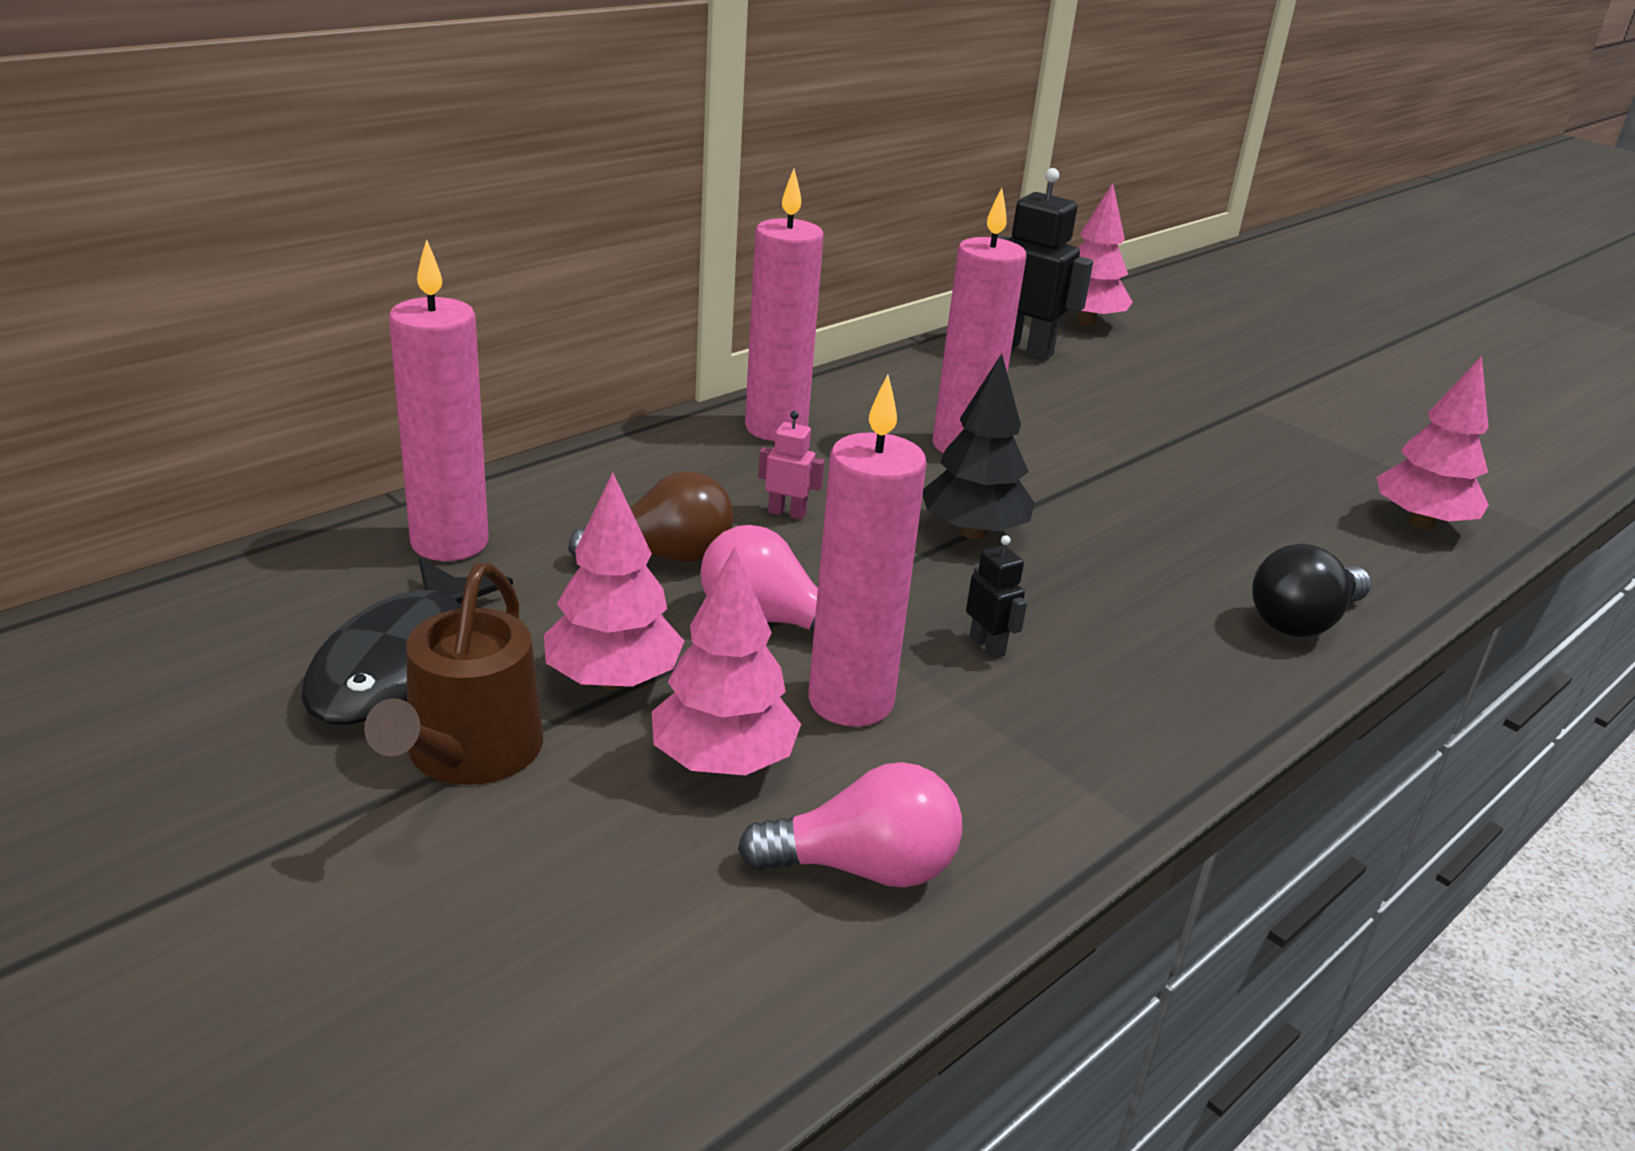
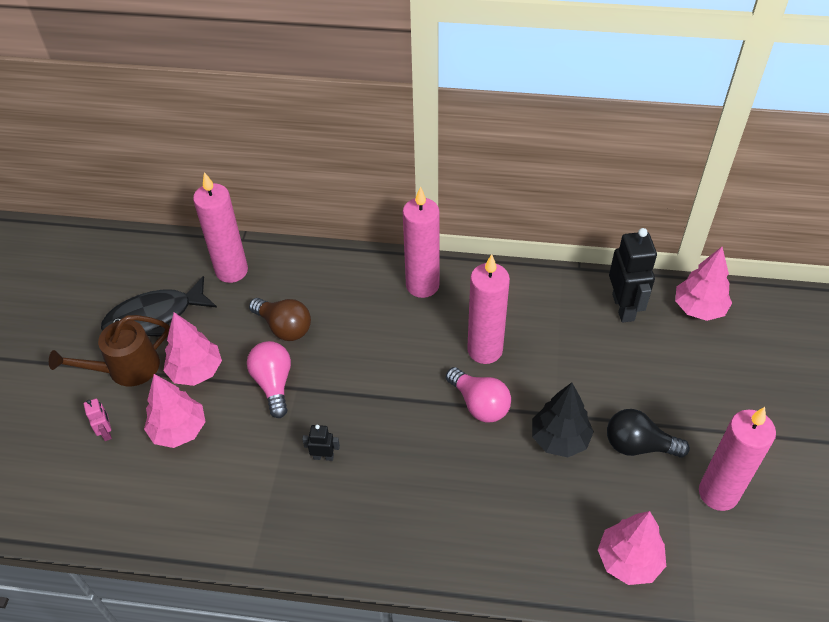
camera: 55 degrees right, 20 degrees up
pink light bulb [738,762,962,888] -> pink light bulb moved to [446,367,511,423]
pink robot [758,411,825,520] -> pink robot moved to [84,398,112,441]
pink candle [808,374,927,727] -> pink candle moved to [699,407,776,511]
black tree [923,354,1035,539] -> black tree moved to [532,383,594,457]
black robot [966,535,1027,659] -> black robot turned 105 degrees counterclockwise [302,425,340,461]
black light bulb [1252,544,1372,637] -> black light bulb moved to [607,409,690,458]

